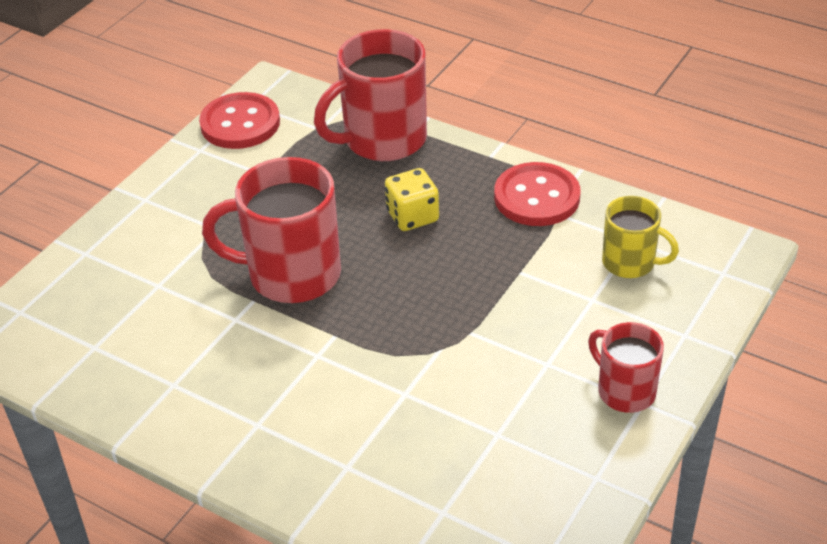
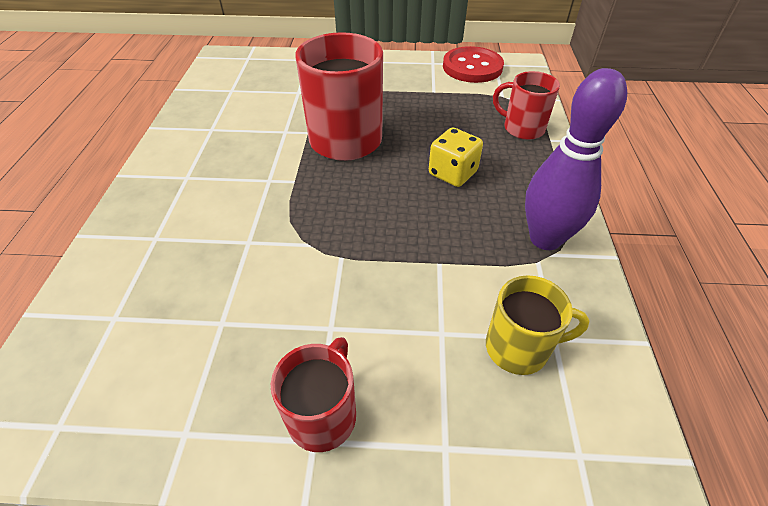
camera: 60 degrees right, 5 degrees up
red mug [314,29,427,161] -> red mug [493,71,560,140], size x0.57
red button [494,162,580,226] -> purple bowling pin [525,68,627,250]
yellow mug [602,196,679,278] -> yellow mug turned 90 degrees counterclockwise [486,275,590,375]

